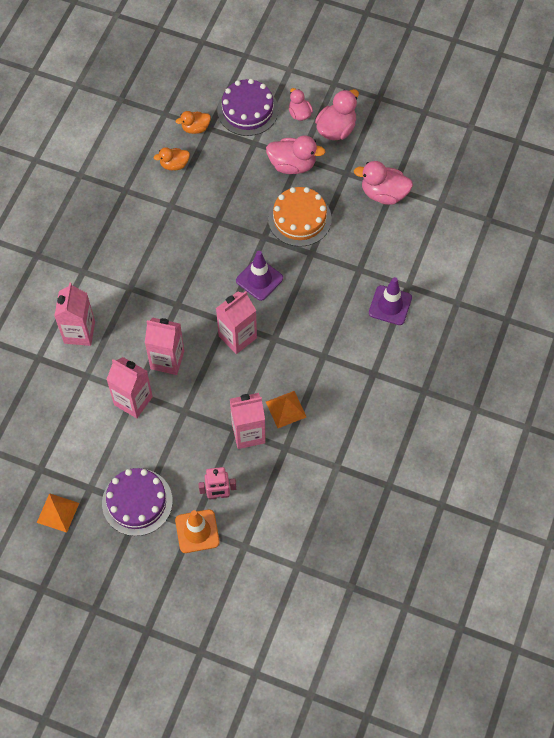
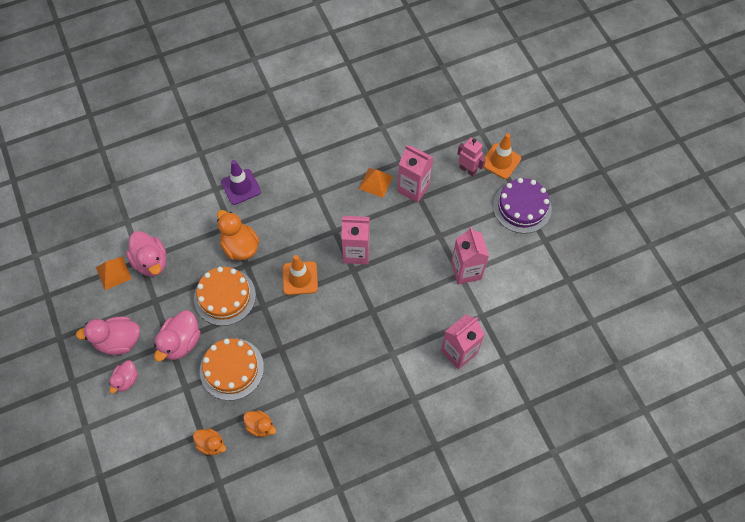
camera: 135 degrees left, 0 degrees up
orange pyramid [37,493,79,533] -> orange pyramid moved to [96,256,132,290]
pink carton [145,318,184,375] -> none
purple cake [217,79,278,136] -> none
purple traffic cone [236,251,283,301] -> orange traffic cone [283,255,318,295]
pink duck [266,136,325,174] -> pink duck turned 120 degrees counterclockwise [154,310,200,362]
none -> orange cake [200,338,264,400]
none -> orange duck [217,210,260,260]

